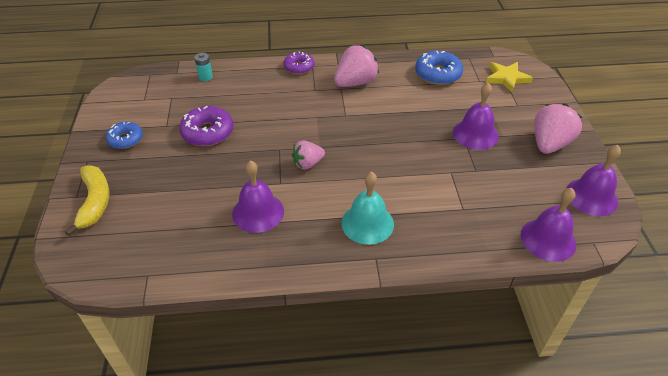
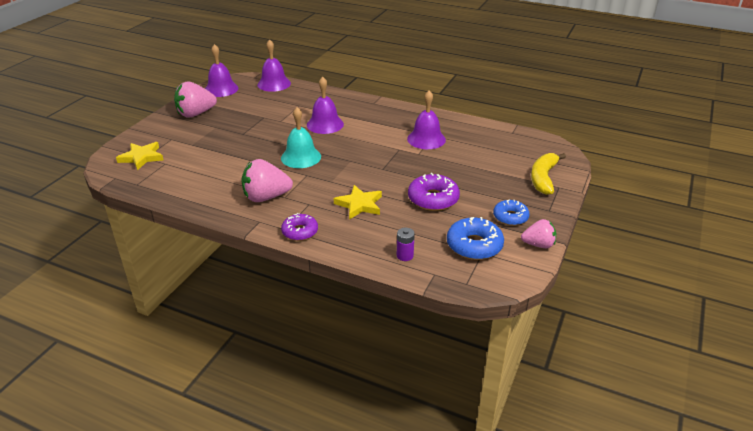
camera: 150 degrees left, 10 degrees down
turquoise battery [194,53,213,81] -> purple battery [397,228,415,261]
pink strawberry [292,140,325,170] -> pink strawberry moved to [521,219,556,248]
turquoise bell [341,172,394,245] -> turquoise bell moved to [281,107,321,168]
blue donut [415,51,463,85] -> blue donut moved to [447,217,504,260]
purple bell [453,83,499,150] -> purple bell moved to [307,77,344,134]
none -> yellow star [334,185,382,220]

